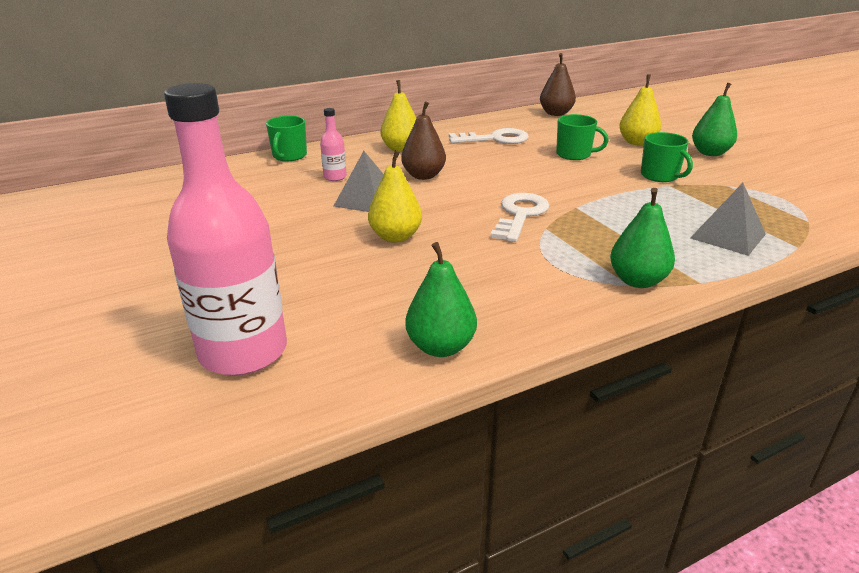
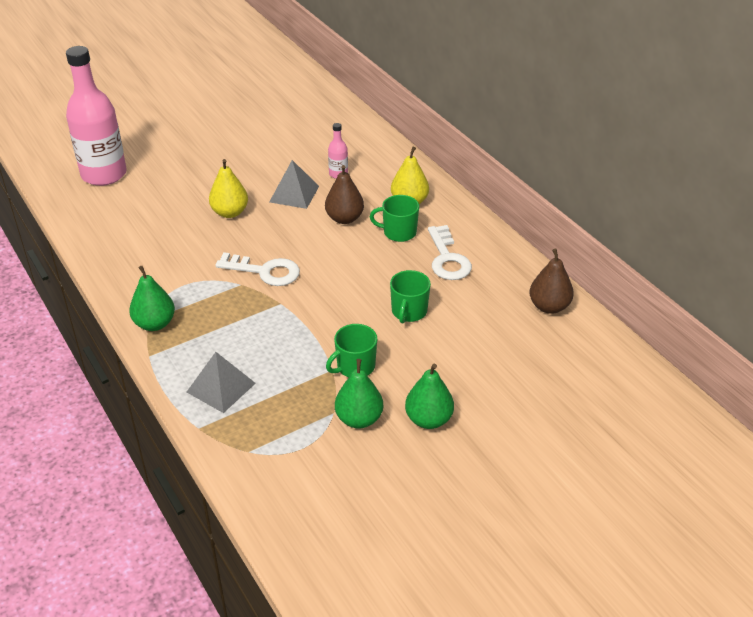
camera: 85 degrees right, 10 degrees up
green mug [266,116,307,161] -> green mug moved to [370,195,419,242]
green pear [405,242,477,357] -> green pear moved to [335,359,383,429]
yellow pear [619,74,661,146] -> none

